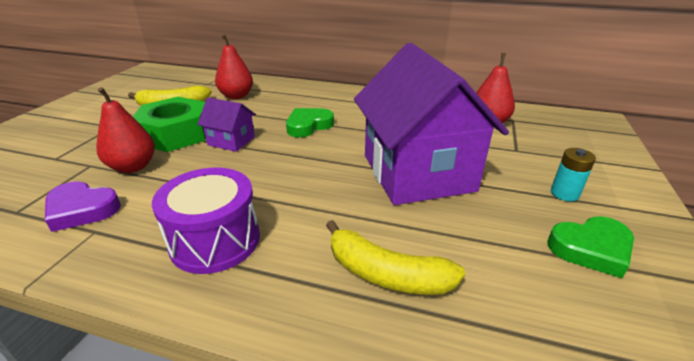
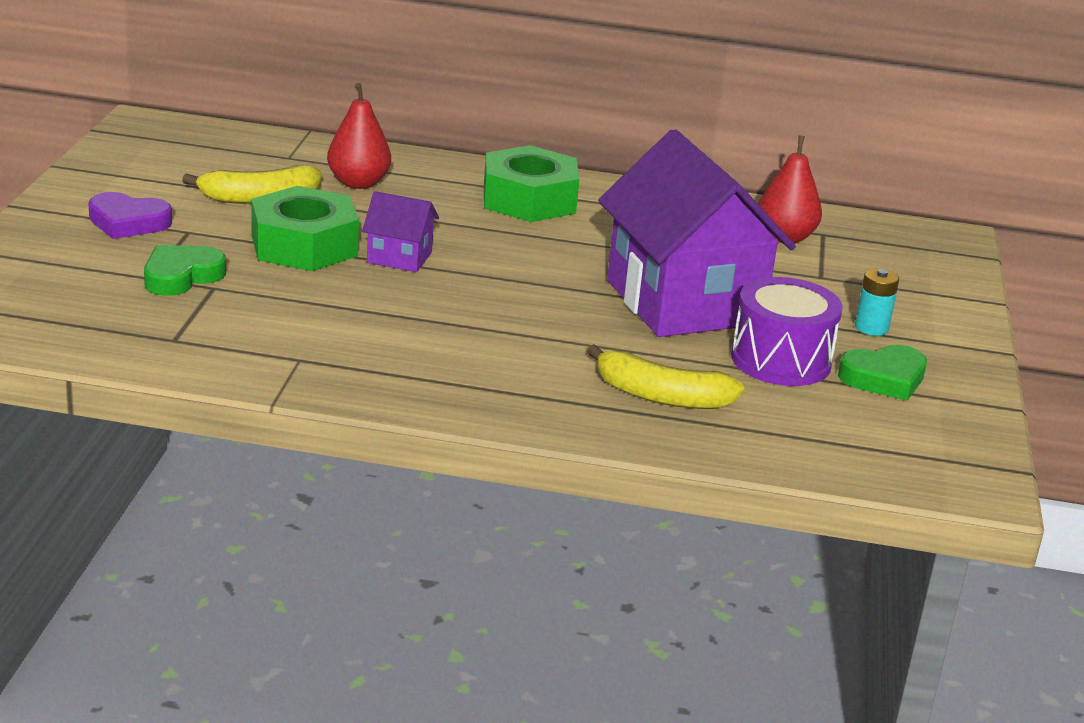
camera: 10 degrees left, 5 degrees down
purple heart [45,181,121,232] -> purple heart moved to [88,192,172,239]
red pear [97,87,155,173] -> none
purple drum [152,168,260,274] -> purple drum moved to [731,277,843,386]
green heart [286,108,334,137] -> green heart moved to [144,245,226,296]
none -> green nut [484,145,579,222]

